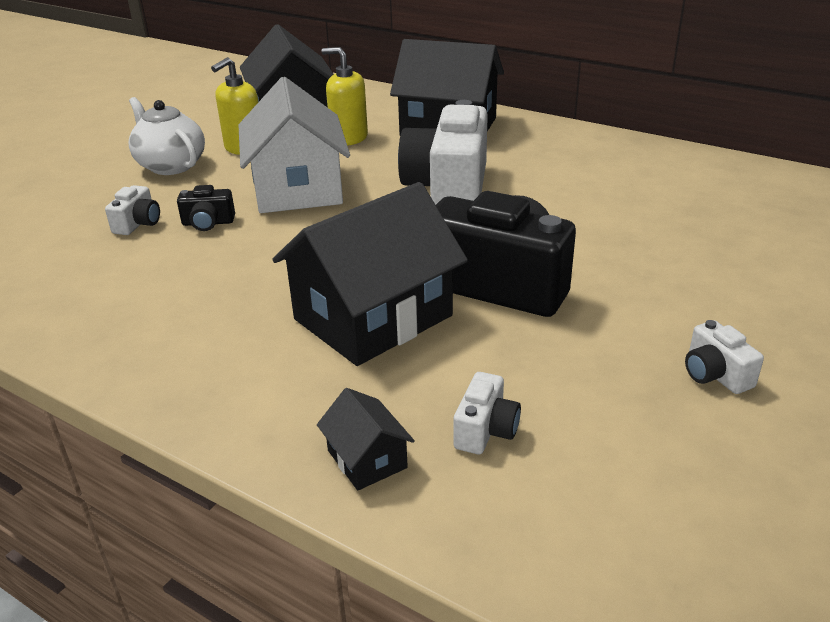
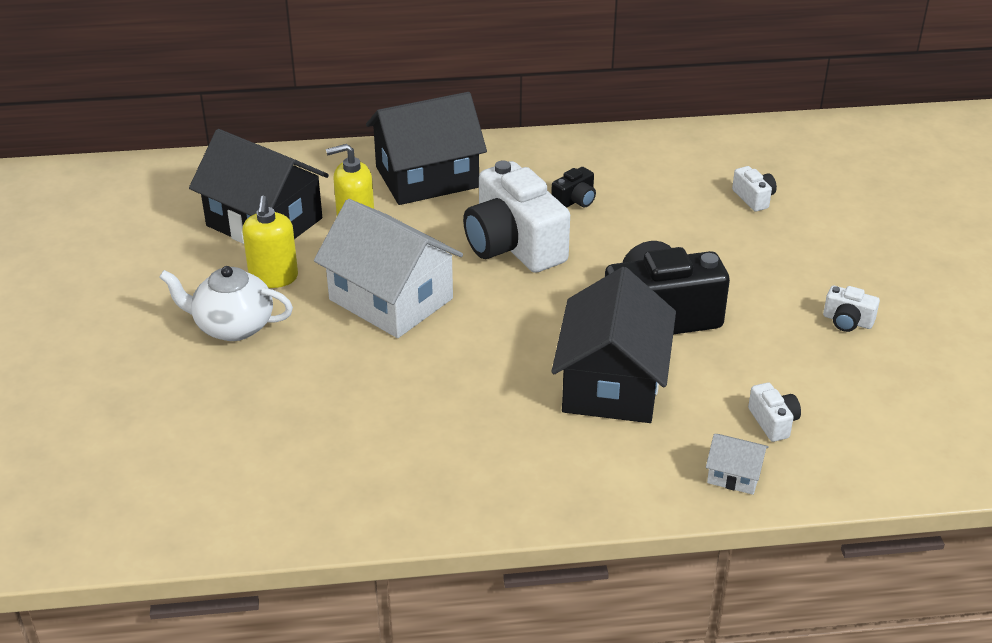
camera: 40 degrees left, 5 degrees up
white camera [105,185,160,235] -> white camera moved to [732,166,777,212]
black camera [177,185,235,231] -> black camera moved to [551,167,596,208]
black house [317,388,415,490] -> white house [706,434,769,495]

